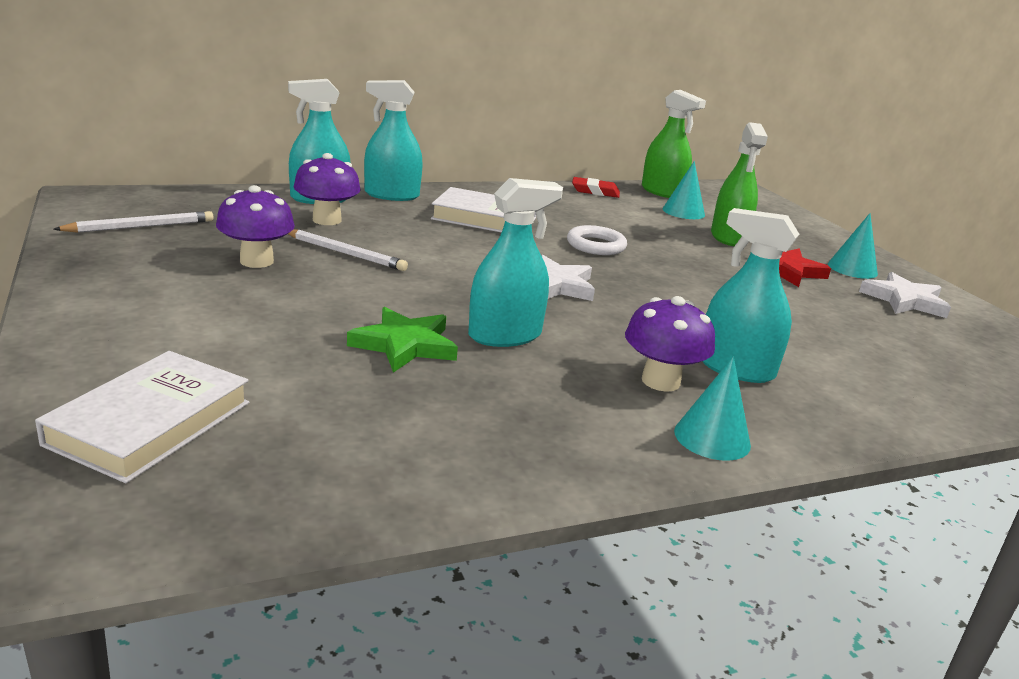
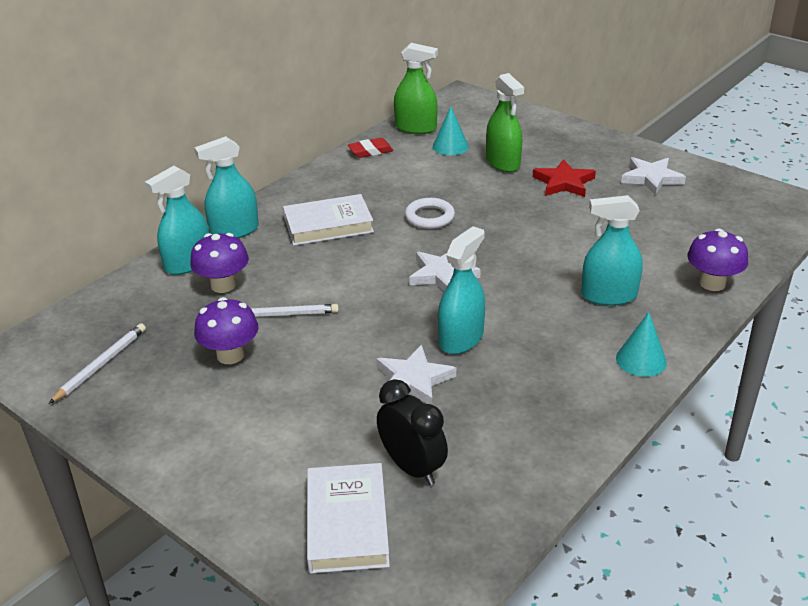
camera: 25 degrees left, 10 degrees up
green star [347,307,458,373] -> white star [376,345,456,404]
purple mushroom [625,296,715,392] -> purple mushroom moved to [687,229,748,291]
turquoise cone [828,213,878,279] -> none
none -> black clock [377,379,448,485]

